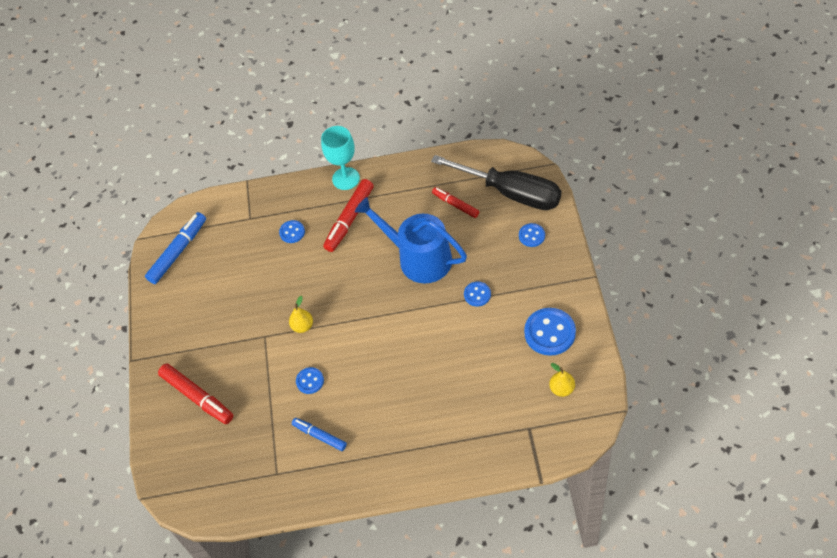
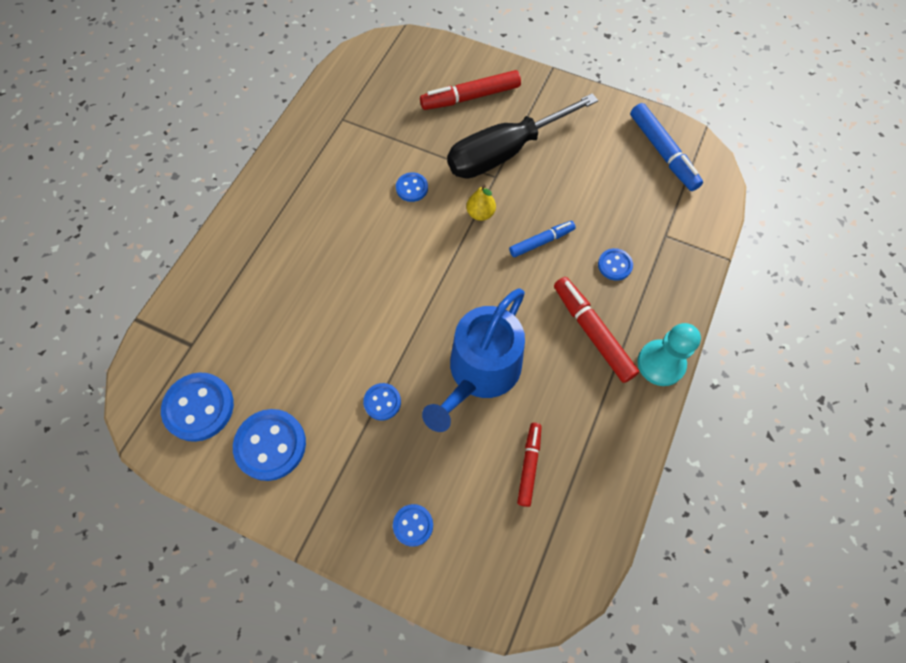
camera: 115 degrees right, 10 degrees up
blue marker [292,418,347,451] -> blue marker moved to [509,221,576,257]
turquoise goblet [321,126,360,190] -> turquoise pawn [637,323,701,386]
blue watering can [355,197,467,283] -> blue watering can turned 150 degrees clockwise [422,288,525,432]
black screwdriver [431,155,561,210] -> black screwdriver moved to [447,93,598,179]
red marker [432,187,479,218] -> red marker turned 60 degrees counterclockwise [517,423,542,507]
yellow pear [549,363,575,397] -> blue button [161,372,234,442]

